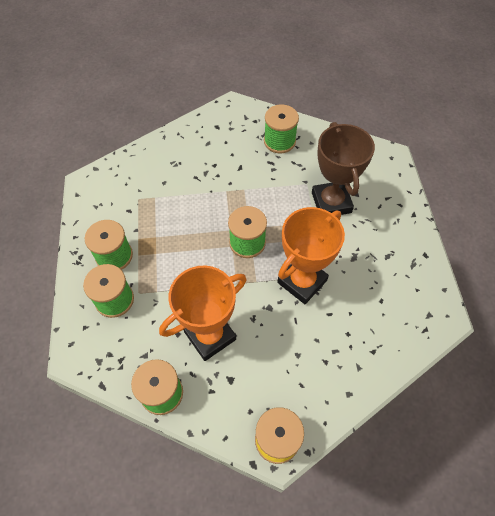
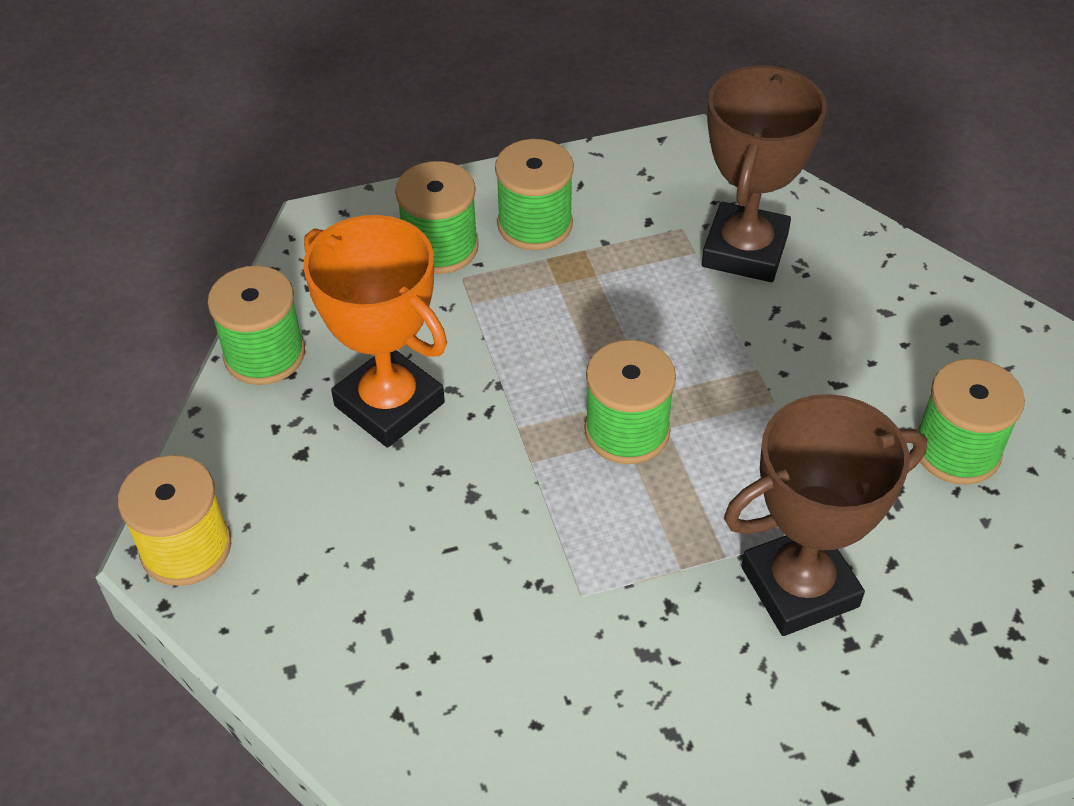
camera: 80 degrees right, 10 degrees down
orange trophy [277,207,345,304] -> none
none -> brown trophy [702,65,827,282]

